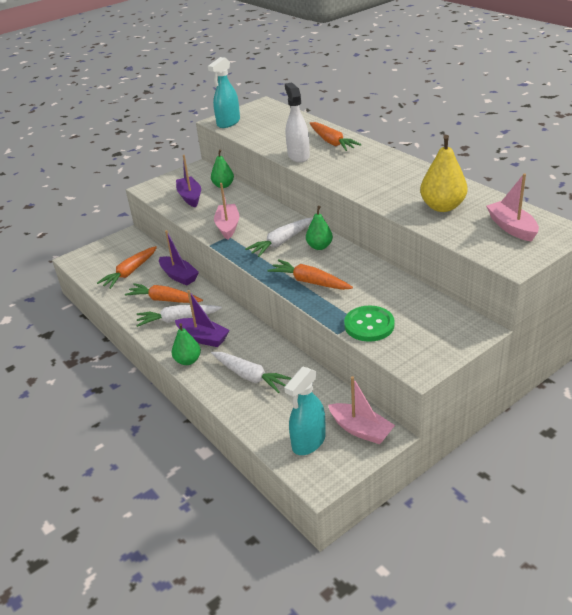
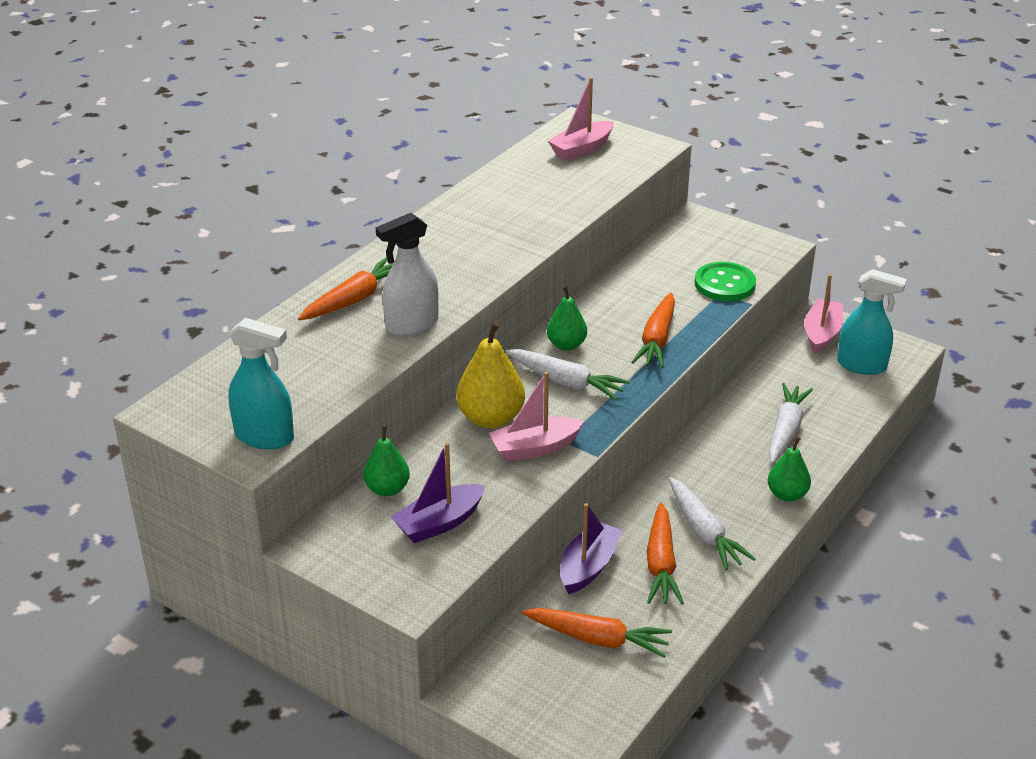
camera: 110 degrees left, 0 degrees up
purple boat [175,290,229,347] -> none
yellow pear [420,135,468,212] -> yellow pear moved to [456,321,525,428]

